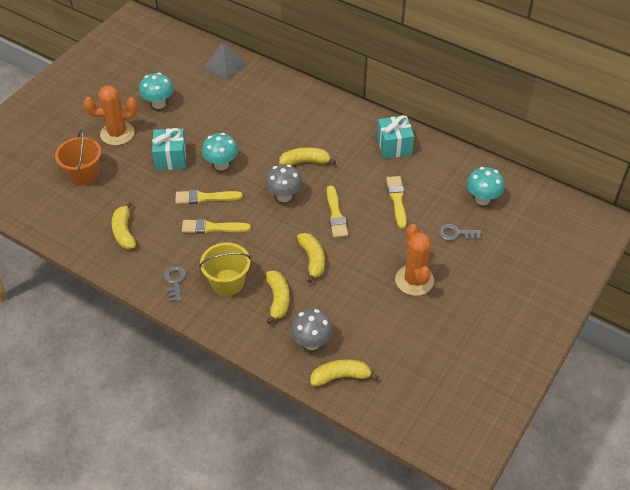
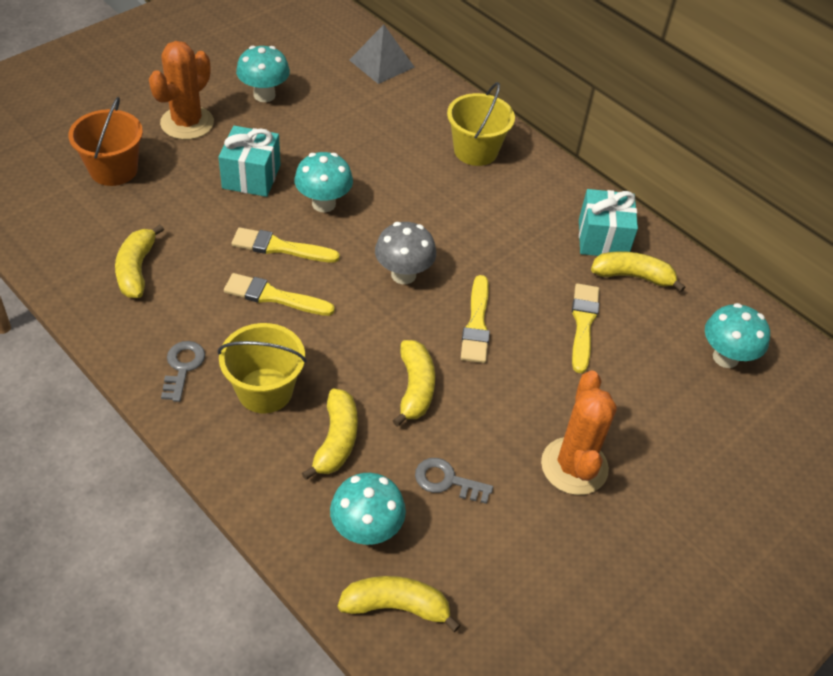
camera: 10 degrees right, 0 degrees up
orange cactus [84,85,138,145] -> orange cactus turned 60 degrees counterclockwise [149,41,214,140]
yellow banana [279,147,336,166] -> yellow banana moved to [591,251,685,292]
grey mushroom [290,309,333,350] -> turquoise mushroom [330,473,406,545]
grey key [438,224,481,241] -> grey key moved to [415,458,493,504]
none -> yellow bucket [447,82,515,166]

